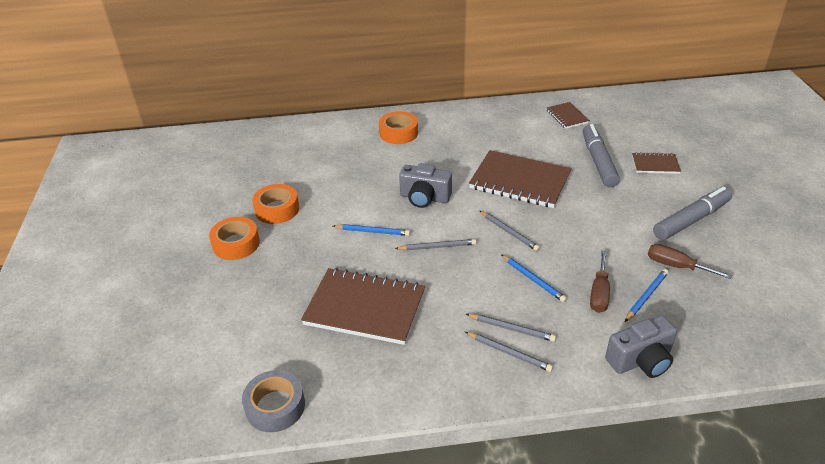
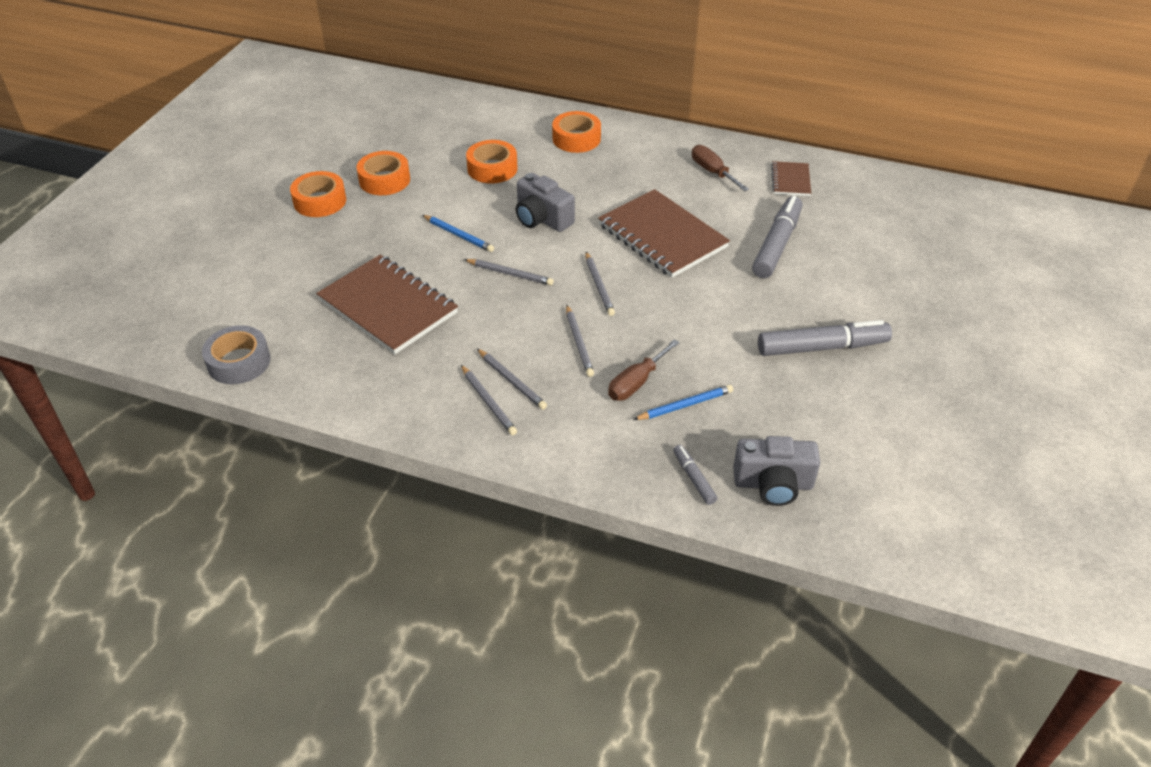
camera: 25 degrees right, 5 degrees up
blue pencil [501,254,567,302] -> grey pencil [566,305,594,377]
grey camera [605,315,677,378] -> grey camera moved to [733,436,820,506]
brown notebook [632,152,681,174] -> none
brown screwdriver [648,244,733,279] -> brown screwdriver moved to [692,145,749,191]
none -> orange tape [466,140,518,184]
none -> grey marker [673,445,718,505]

